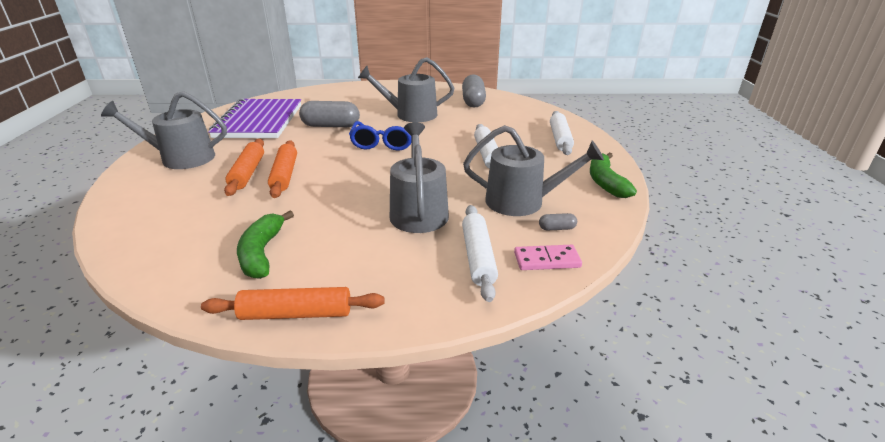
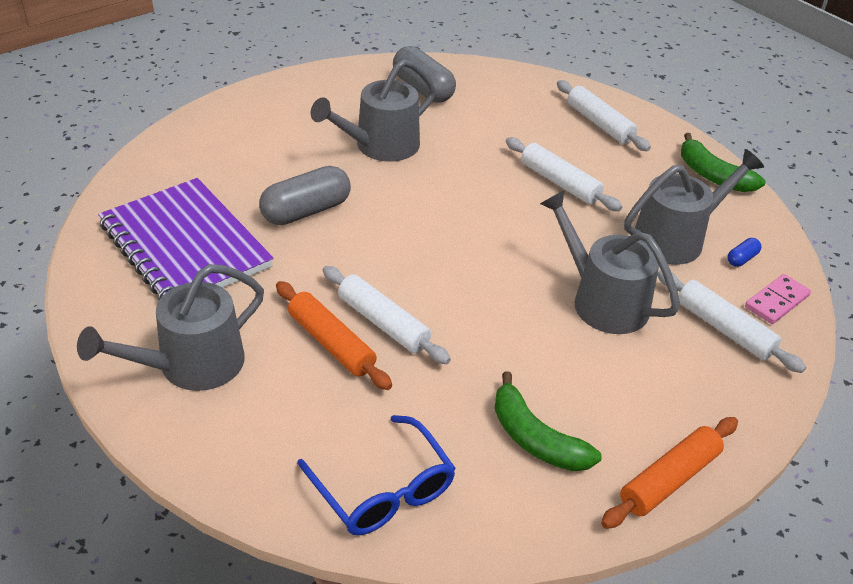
camera: 40 degrees left, 10 degrees up
orange rolling pin [268,140,297,198] -> white rolling pin [323,266,451,364]
blue glasses [349,121,411,151] -> blue glasses moved to [297,415,456,535]
grey capsule [539,213,577,230] -> blue capsule [727,238,762,267]

